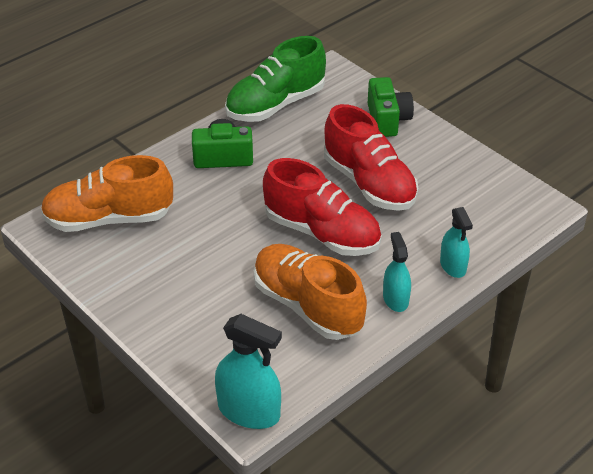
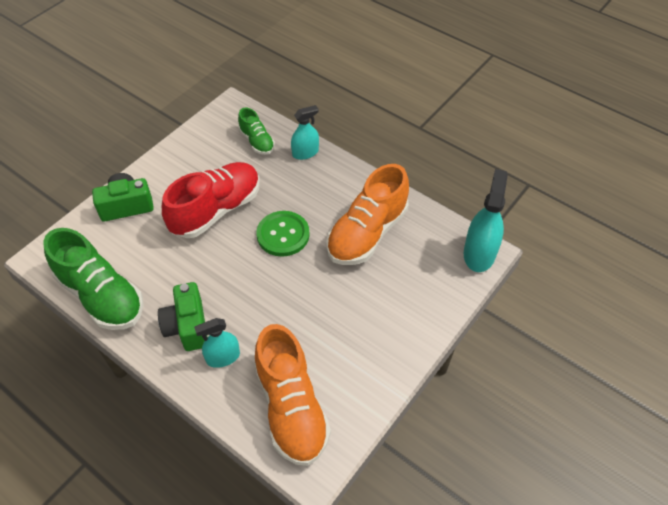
camera: 100 degrees left, 10 degrees up
red shoe [263,158,381,256] -> green button [256,211,310,257]
turquoise spray bottle [383,232,411,312] -> turquoise spray bottle moved to [194,318,240,368]
none -> green shoe [238,108,275,155]

